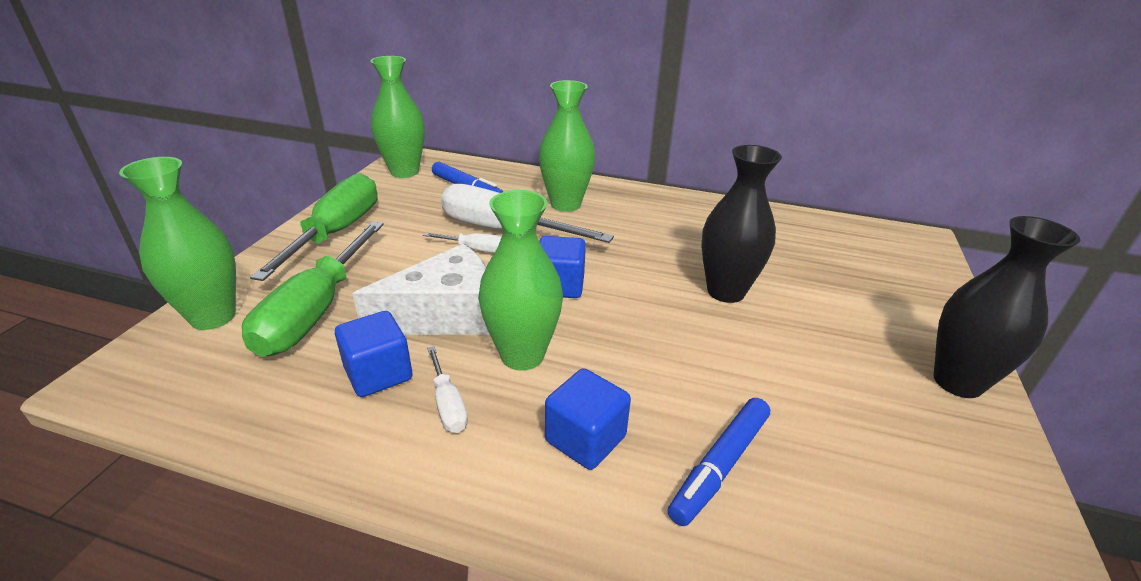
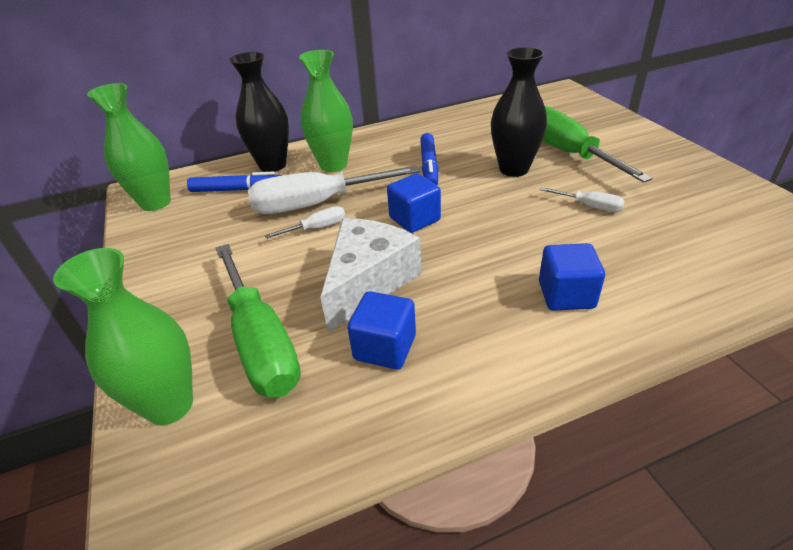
camera: 35 degrees left, 5 degrees up
green screwdriver [250,173,378,281] -> green screwdriver moved to [542,106,653,183]
white screwdriver [427,346,468,433] -> white screwdriver moved to [540,187,625,212]
green vase [478,190,563,370] -> none
blue marker [668,398,770,526] -> blue marker moved to [420,133,438,185]
black vase [933,216,1080,398] -> black vase moved to [229,52,289,172]

